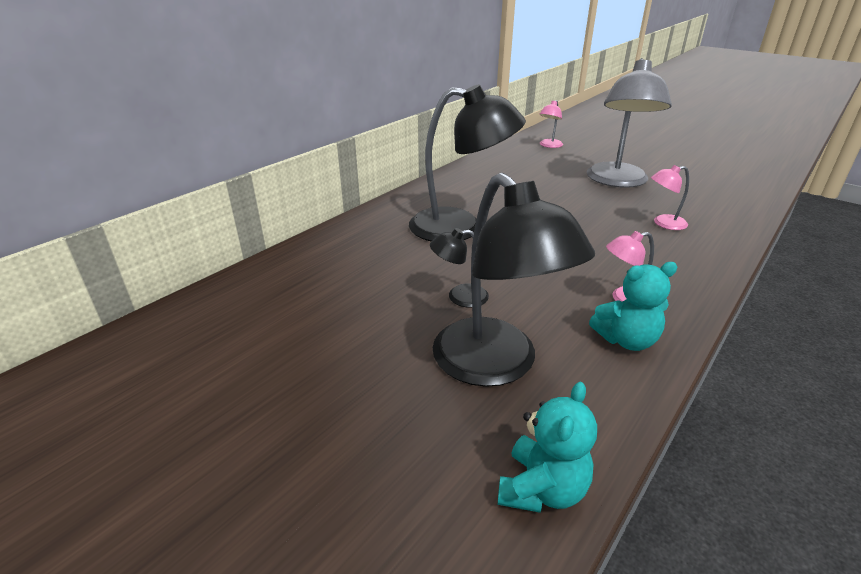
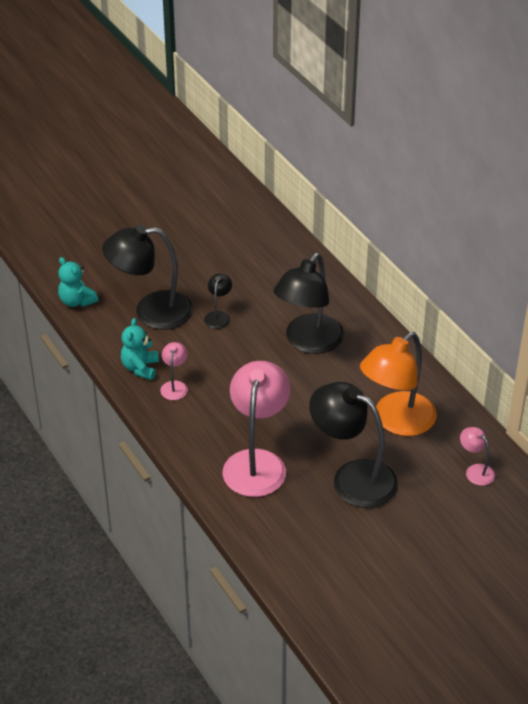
camera: 110 degrees right, 10 degrees up
grey lamp [587,58,672,188] -> black lamp [309,382,398,508]
pink lamp [651,165,689,230] -> pink lamp [222,361,291,497], size x2.21
none -> orange lamp [360,332,437,436]

